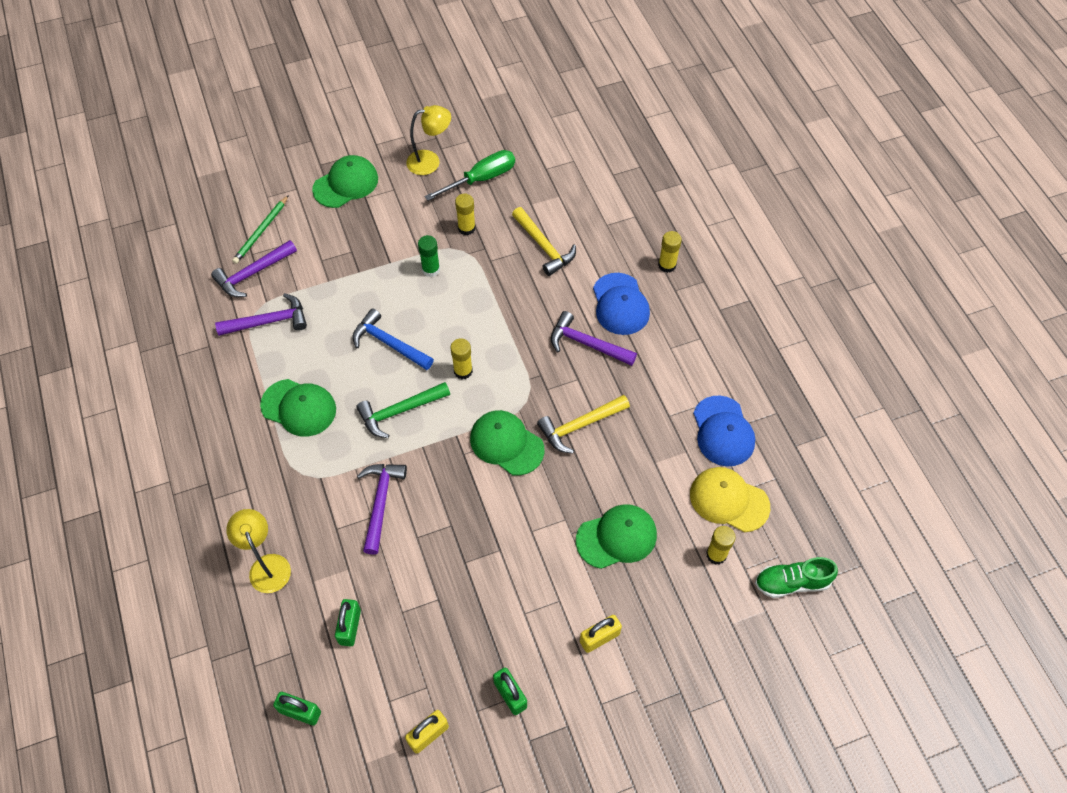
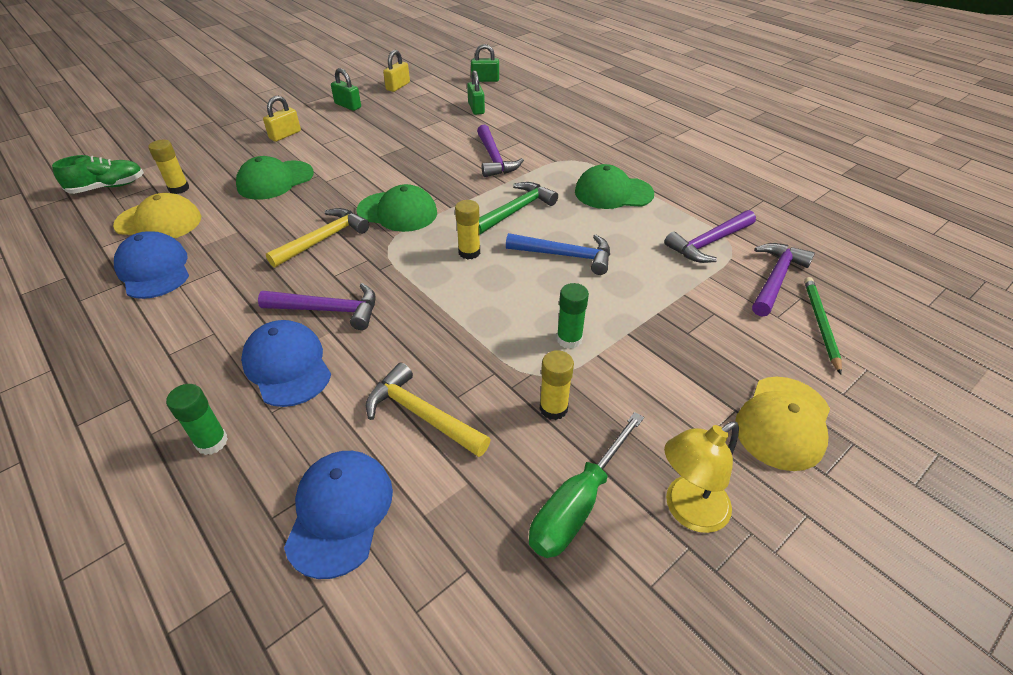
camera: 160 degrees right, 15 degrees down
yellow lamp [226,509,291,593] -> none
green cap [312,155,378,208] -> yellow cap [735,377,830,471]
yellow glue stick [658,231,682,273] -> green glue stick [166,384,228,455]
none -> blue cap [284,451,393,579]

